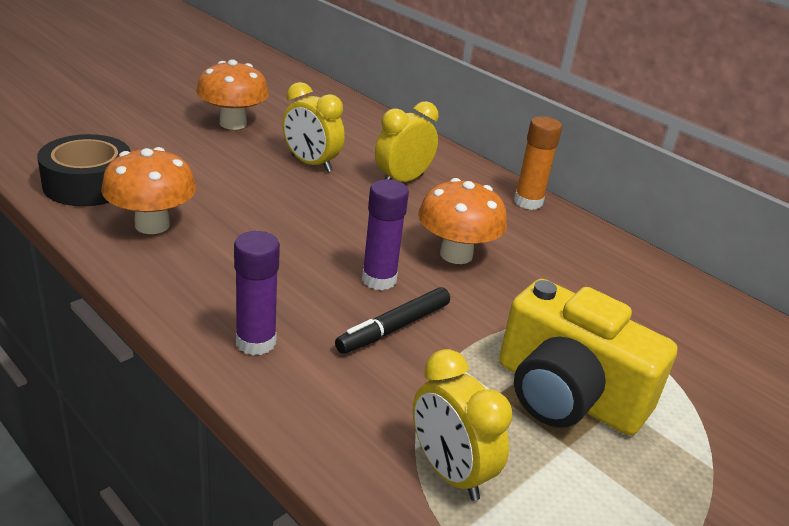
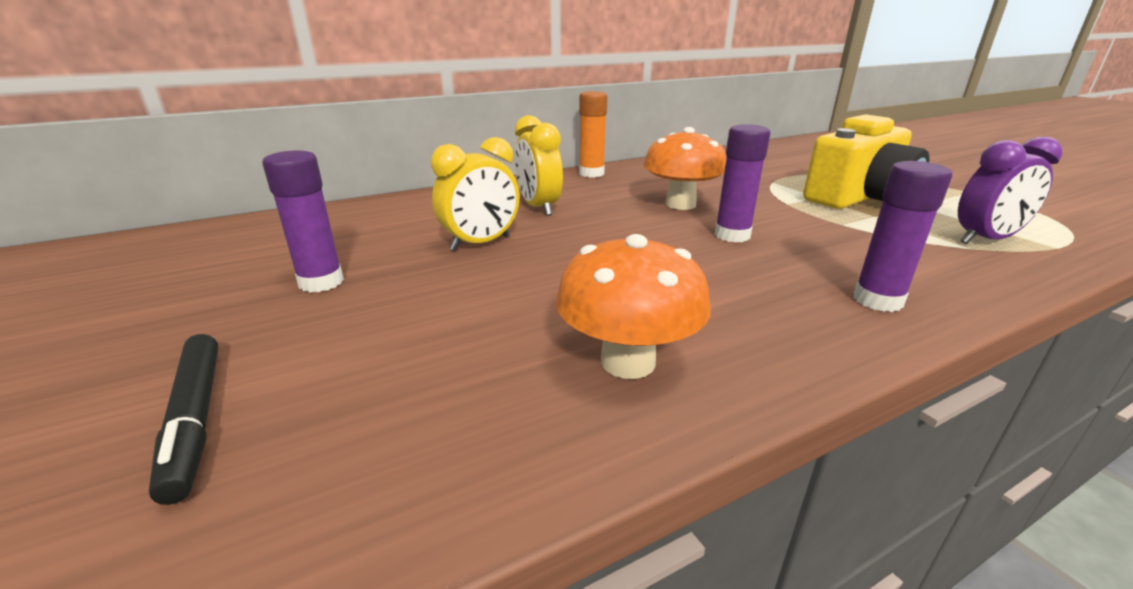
camera: 70 degrees left, 5 degrees down
black tape [37,134,131,206] -> none
orange mushroom [196,59,269,130] -> purple glue stick [262,150,344,293]
black marker [335,287,450,354] -> black marker moved to [149,334,218,505]
yellow clock [413,349,512,501] -> purple clock [958,137,1062,244]

